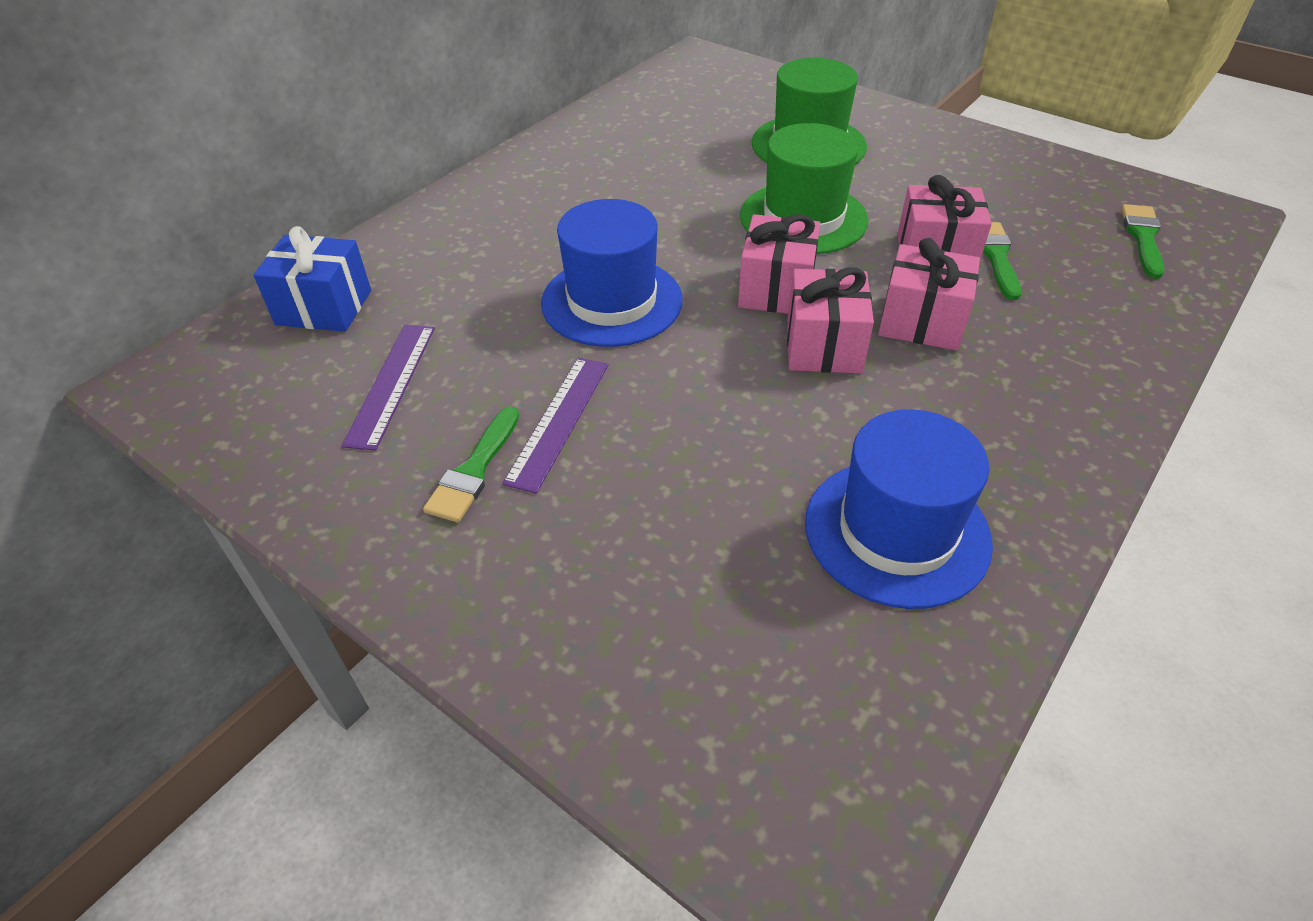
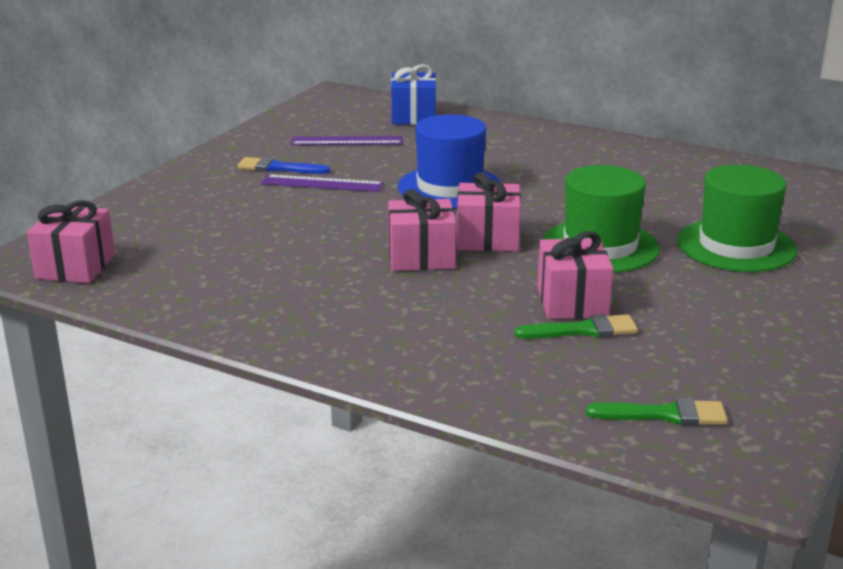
camera: 80 degrees right, 20 degrees down
green brush [423,406,519,522] -> blue brush [237,157,330,174]
blue hat [805,409,993,609] -> none
pink gift [878,238,980,351] -> pink gift moved to [27,200,115,283]

